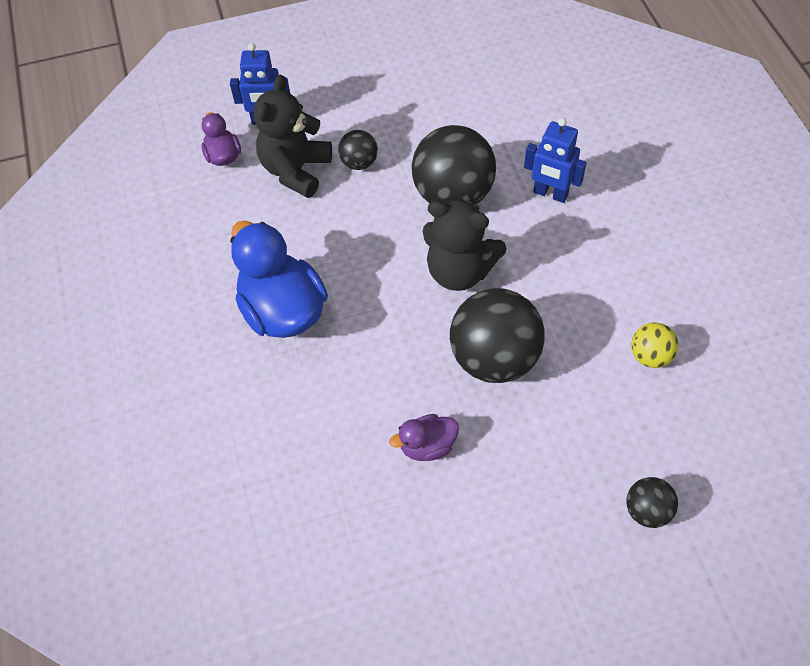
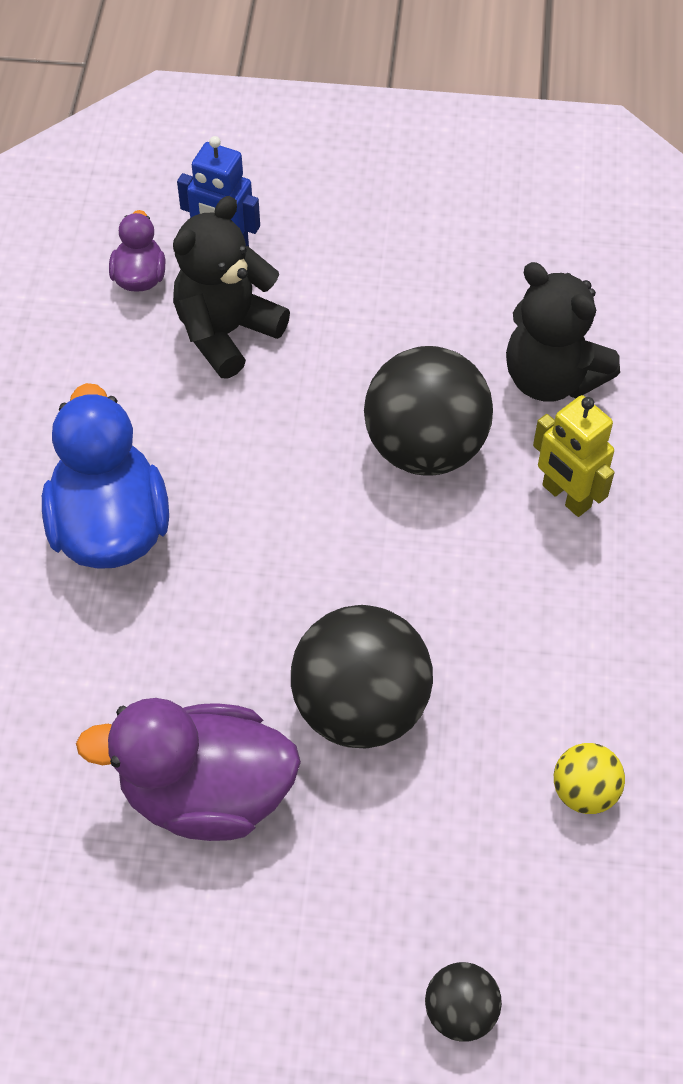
camera: 20 degrees right, 0 degrees up
black ball [338,130,378,170] -> none
purple duck [389,414,459,461] -> purple duck [76,698,301,841], size x1.99
black teddy bear [423,200,507,291] -> black teddy bear moved to [506,262,620,401]
blue robot [524,118,587,203] -> yellow robot [533,395,614,517]

